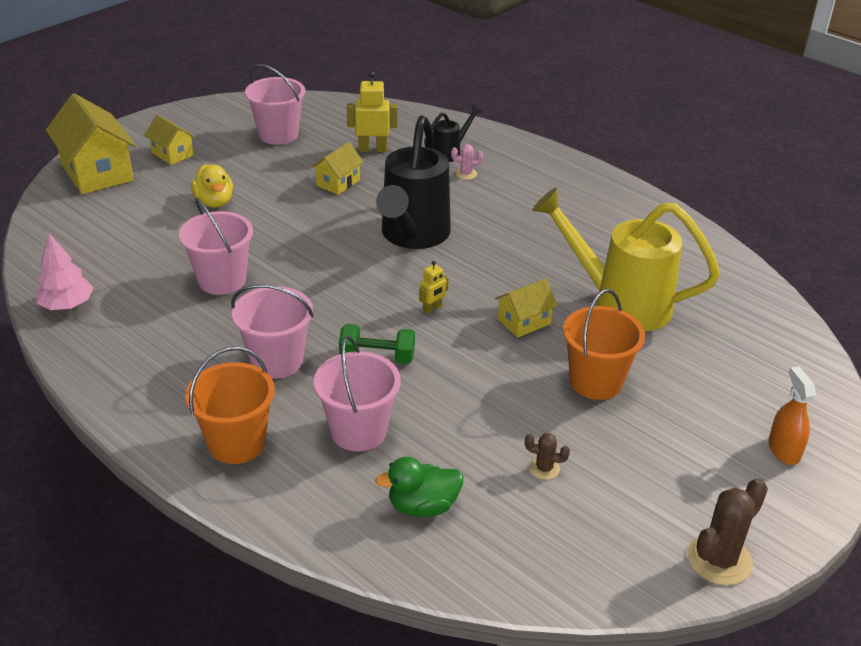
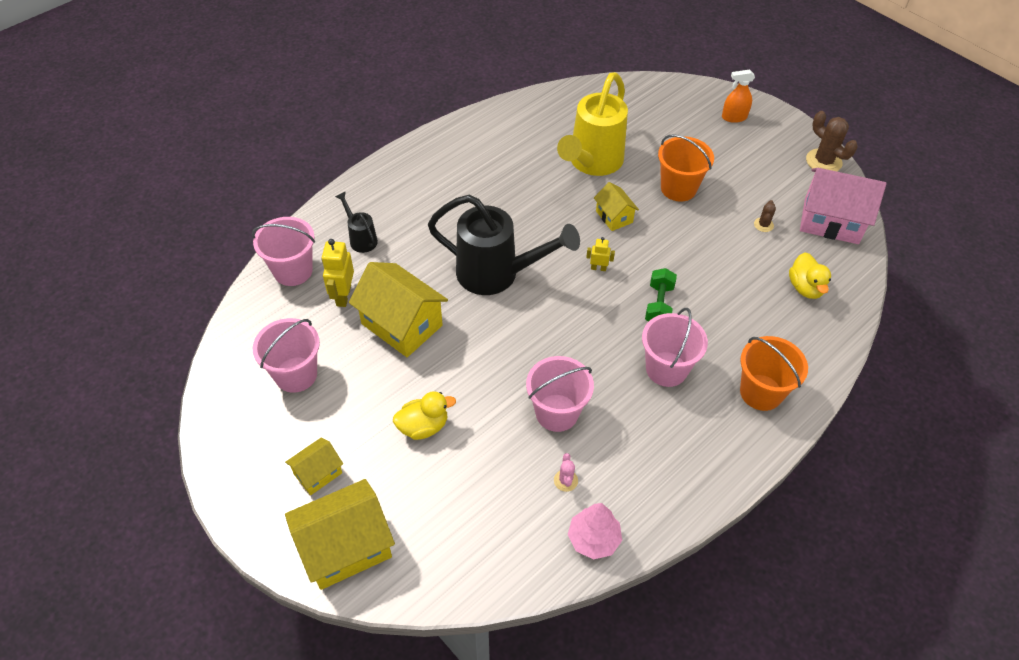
camera: 85 degrees left, 15 degrees up
yellow house [311,142,364,195] -> yellow house [349,262,448,357], size x1.88
pink bucket [314,336,401,451] -> pink bucket moved to [252,217,315,286]
green duck [375,457,463,517] -> yellow duck [789,252,831,299]
yellow robot [419,261,449,314] -> yellow robot turned 45 degrees counterclockwise [586,237,615,271]
pink cactus [451,144,483,180] -> pink cactus moved to [554,453,578,492]
none -> pink house [800,168,886,244]

